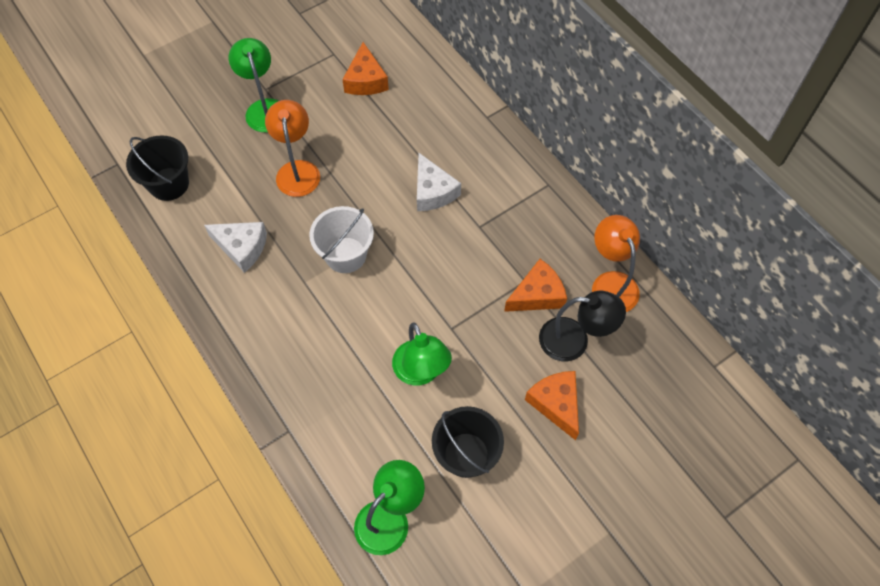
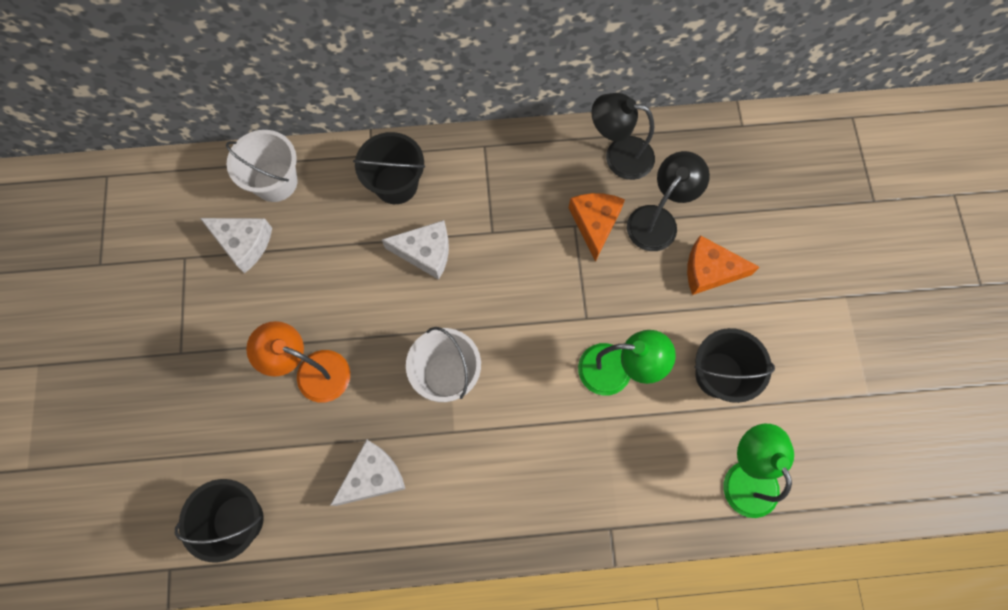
camera: 60 degrees left, 10 degrees up
green lamp [229,38,279,132] -> none
orange cheese [342,42,389,95] -> white cheese [200,218,272,273]
orange lamp [592,215,640,312] -> black lamp [591,93,655,180]
none -> white bucket [226,130,298,202]
none -> black bucket [353,132,425,204]

